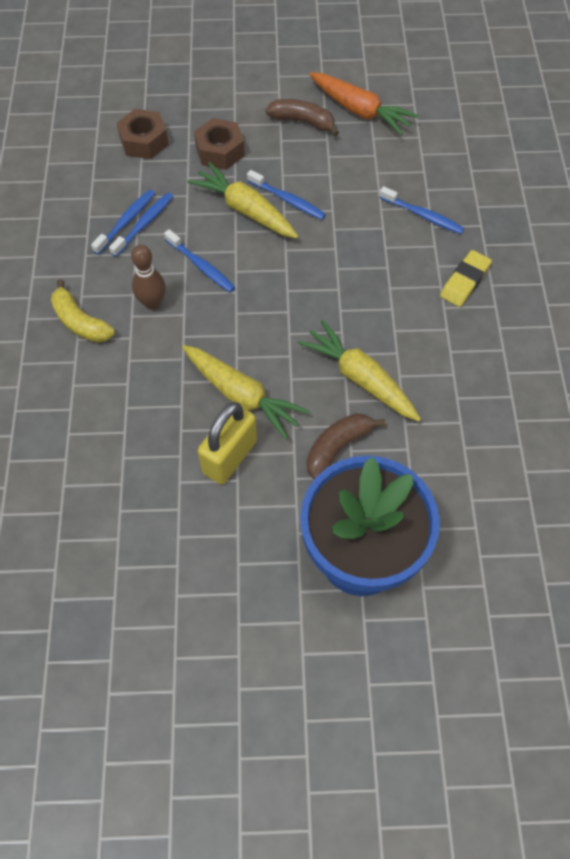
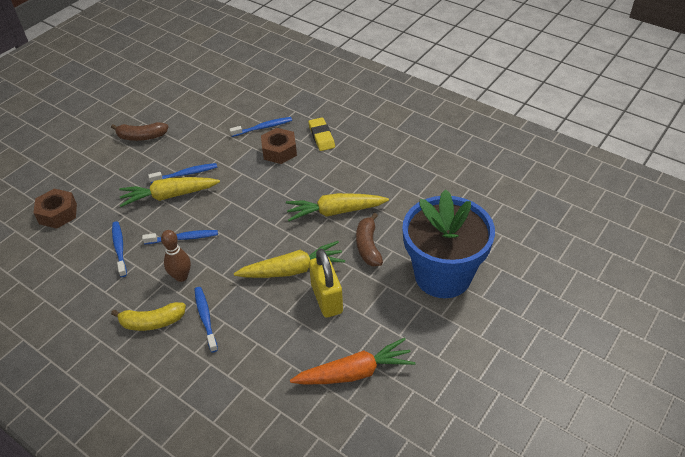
camera: 50 degrees left, 15 degrees down
blue toothbrush [91,190,155,255] -> blue toothbrush moved to [194,287,218,353]
brown nut [194,118,245,170] -> brown nut moved to [261,128,297,164]
brown banana [266,99,339,136] -> brown banana turned 150 degrees counterclockwise [111,122,168,141]
orange carrot [309,72,419,136] -> orange carrot moved to [290,338,415,384]

